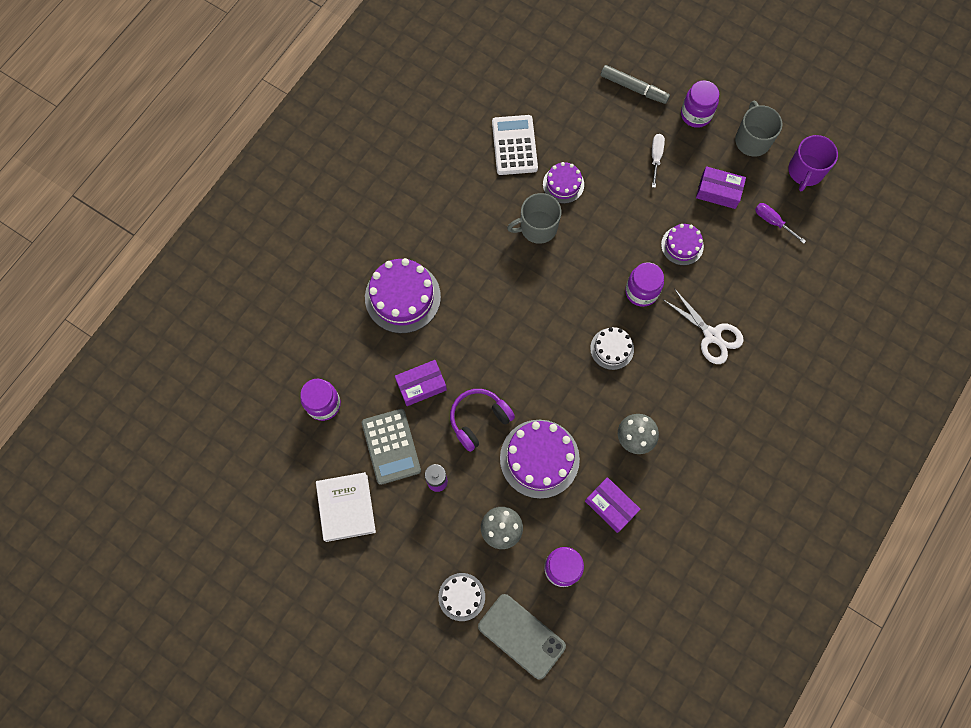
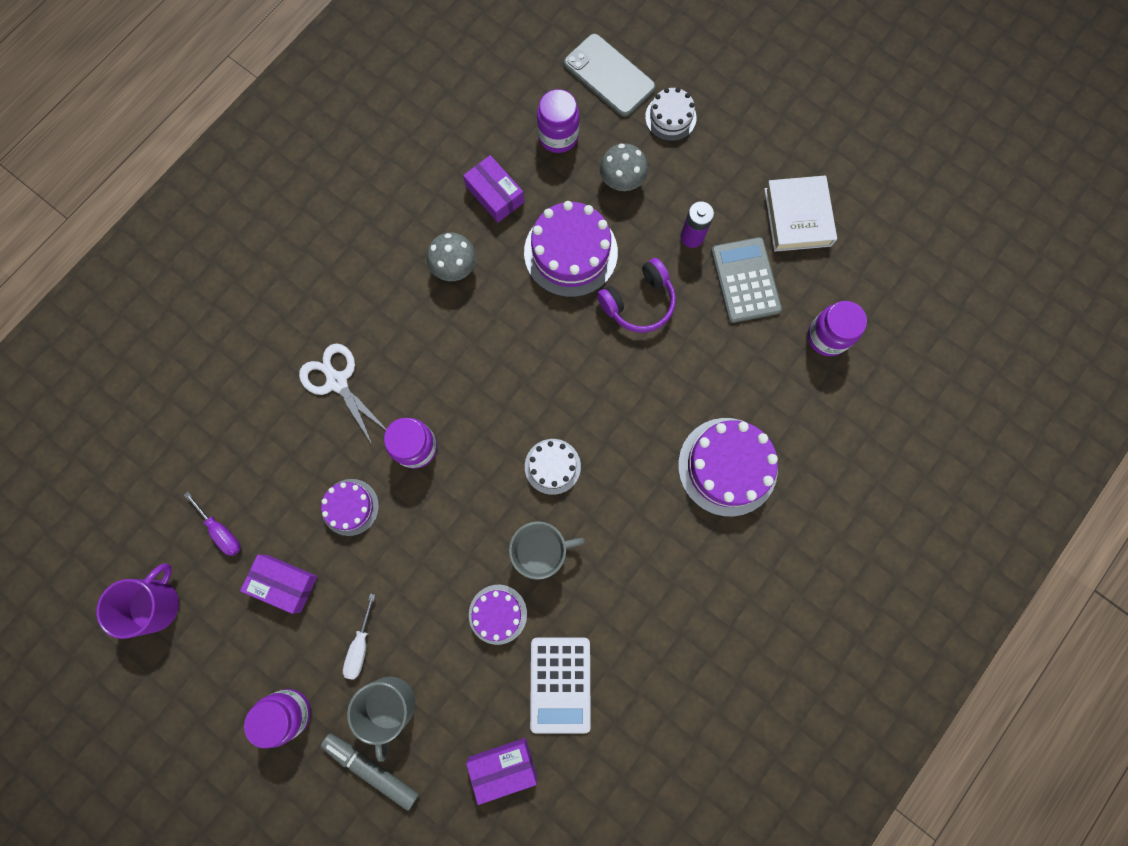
camera: 175 degrees left, 5 degrees up
purple box [395,360,447,406] -> purple box moved to [466,738,537,805]
white cake [590,327,634,370] -> white cake moved to [525,439,581,495]
grey mug [735,101,783,157] -> grey mug moved to [347,676,415,762]

